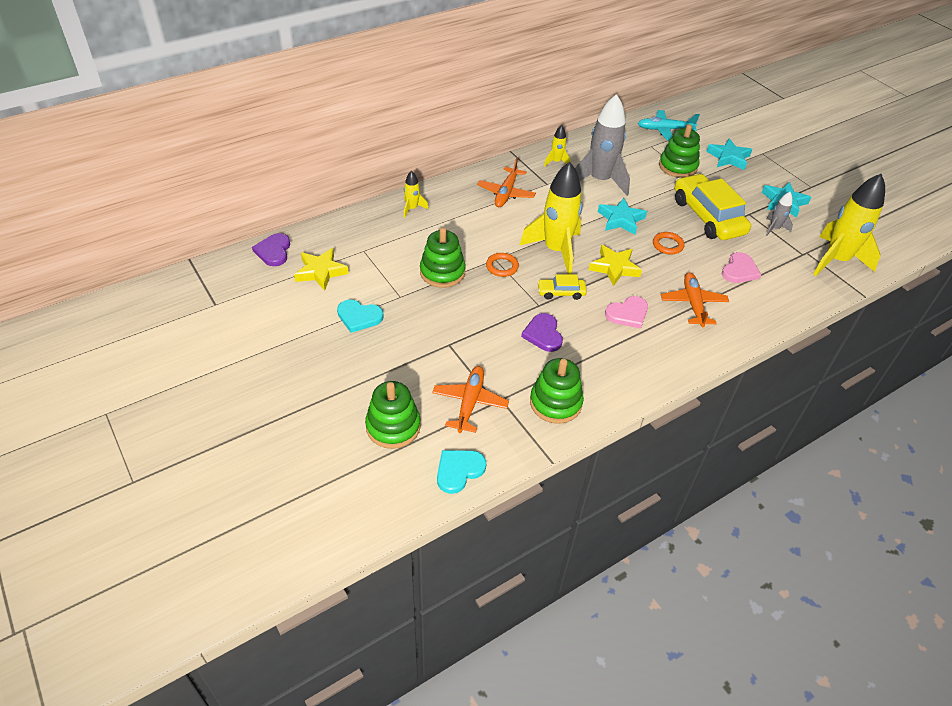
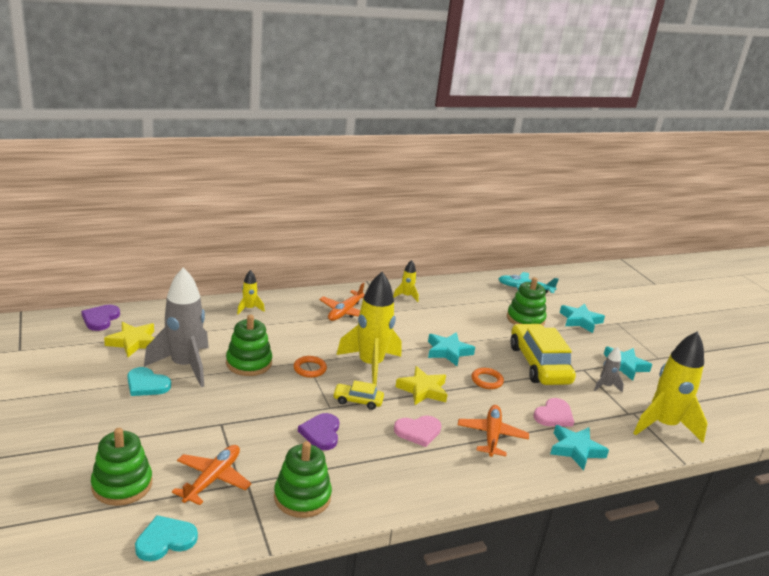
camera: 10 degrees right, 20 degrees down
grey rocket [575,94,630,196] -> grey rocket moved to [144,268,209,387]
none -> turquoise star [550,425,609,470]

